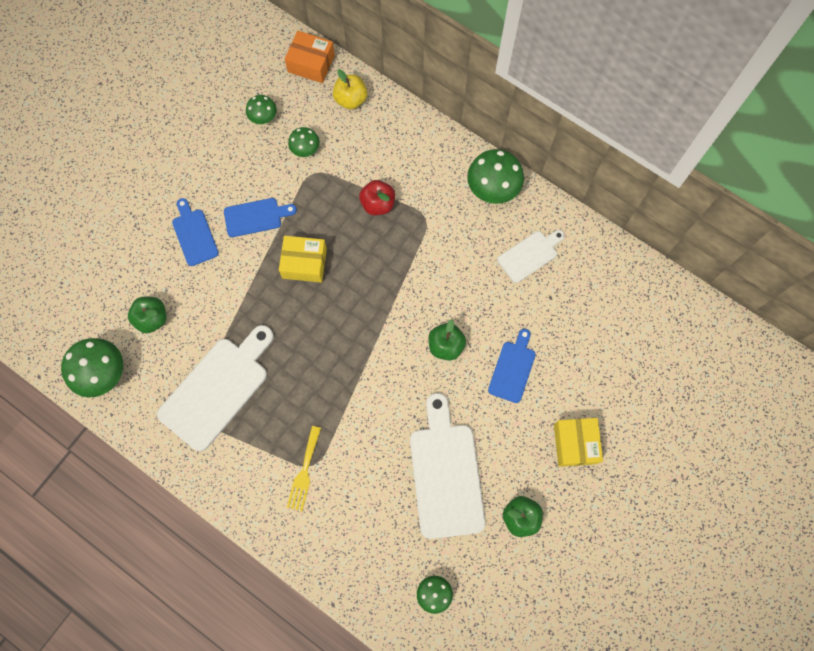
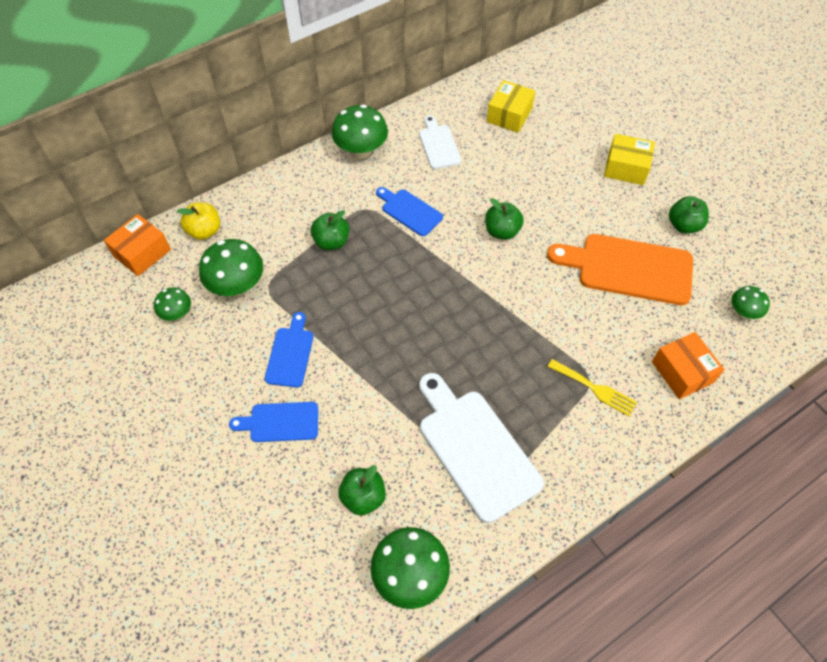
camera: 70 degrees left, 15 degrees down
yellow box [279,236,327,283] -> yellow box moved to [487,80,535,133]
green mushroom [288,127,320,157] -> green mushroom [199,239,263,296], size x1.76
red apple [359,180,395,215] -> green apple [311,210,349,250]
white cutting board [410,393,486,539] -> orange cutting board [547,234,693,305]
blue cutting board [488,329,536,403] -> blue cutting board moved to [376,187,443,236]
none -> orange box [652,332,725,399]

